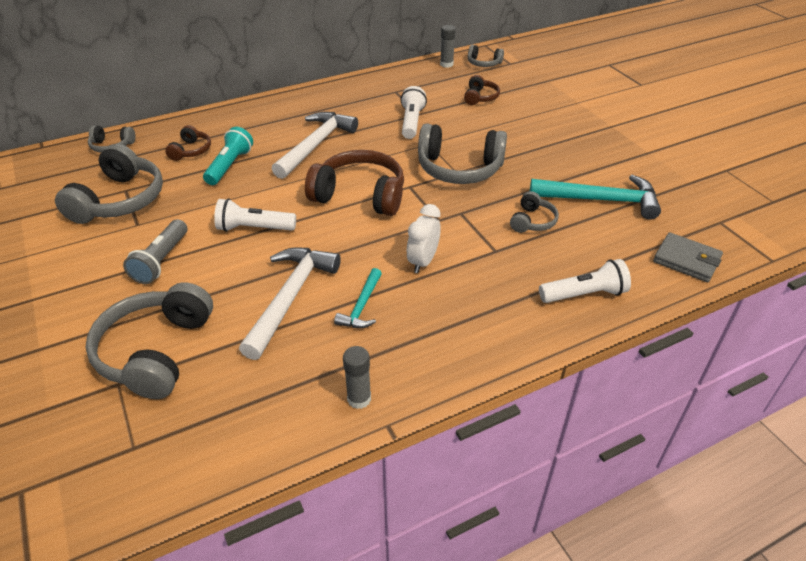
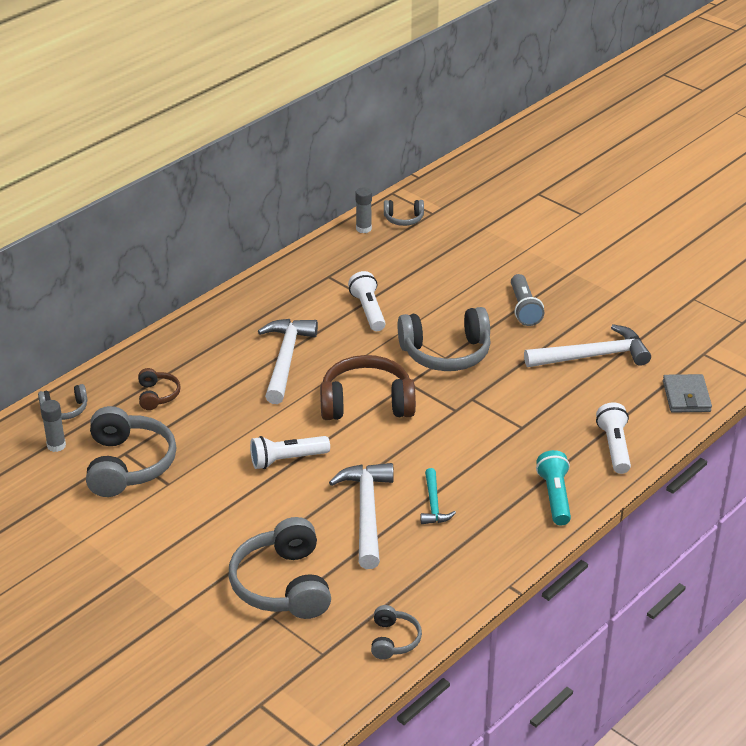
camera: 20 degrees left, 5 degrees down
grey flashlight [123,219,187,284] -> grey flashlight moved to [511,274,544,326]
turquoise flashlight [203,127,253,185] -> turquoise flashlight moved to [536,450,571,525]
grey glue stick [343,346,371,409] -> grey glue stick moved to [40,400,66,452]
white clock [407,204,441,273] -> none
brown headphones [464,75,500,105] -> none
grey headphones [510,191,559,233] -> grey headphones moved to [371,605,422,659]
turquoise hammer [530,175,661,219] -> white hammer [524,324,651,367]
white flashlight [539,259,631,303] -> white flashlight turned 60 degrees counterclockwise [596,402,631,474]
grey wallet [653,232,723,282] -> grey wallet turned 75 degrees clockwise [663,374,712,412]

